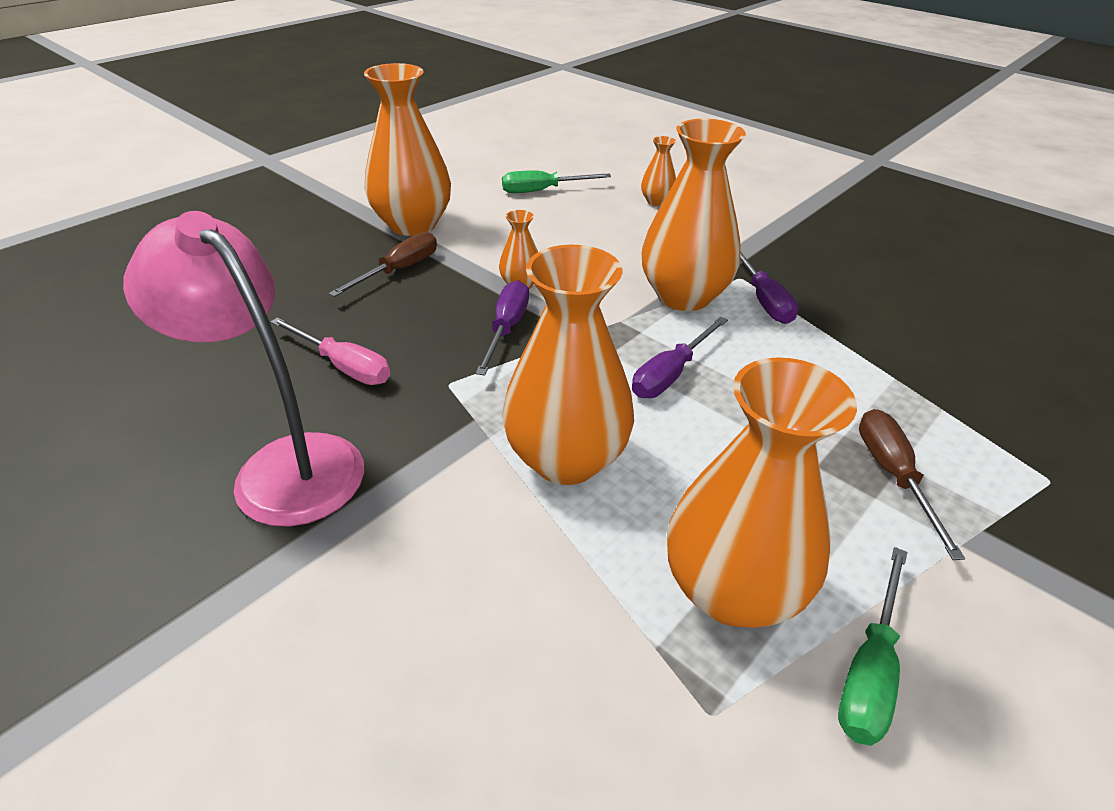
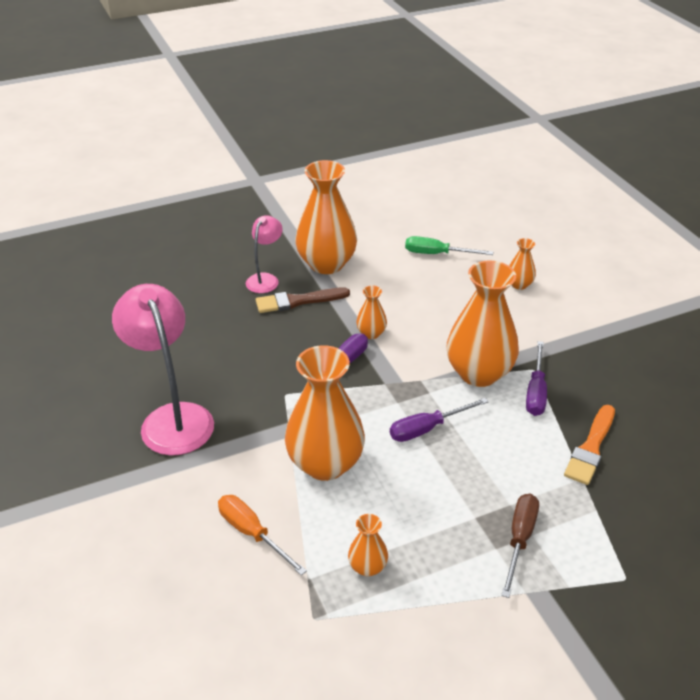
camera: 25 degrees right, 0 degrees up
pink screwdriver [270,317,390,385] -> none
brown screwdriver [329,232,437,297] -> brown brush [256,287,350,313]
orange vase [667,357,857,628] -> orange vase [348,514,388,576], size x0.46
green screwdriver [838,547,907,746] -> none
none -> orange screwdriver [218,495,307,576]
none -> pink lamp [246,215,283,293]
none -> orange brush [564,405,615,485]

